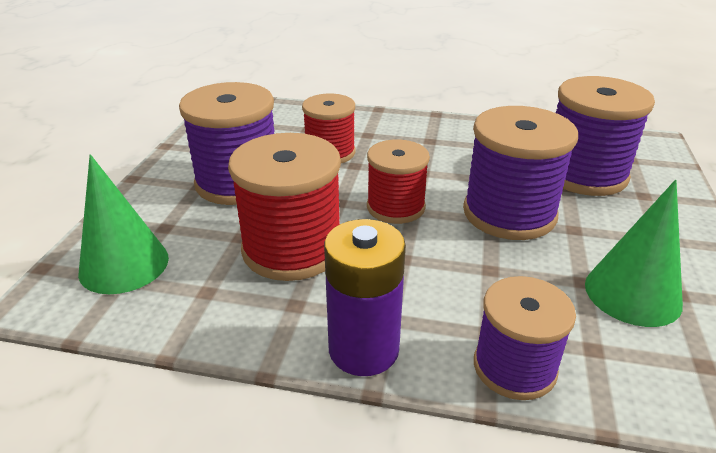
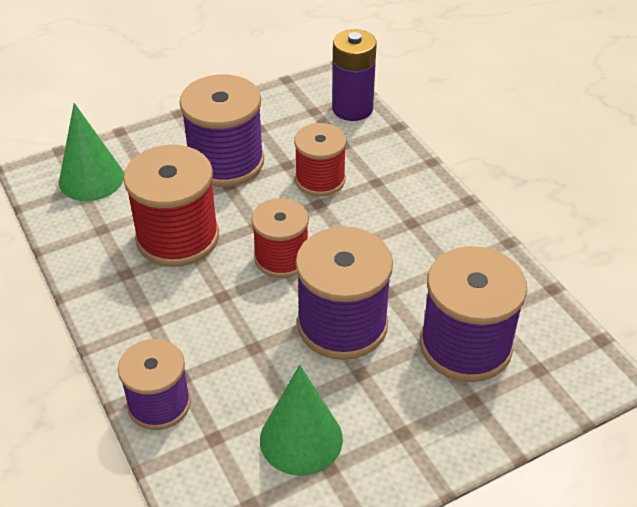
camera: 50 degrees right, 10 degrees up
purple battery [324,219,406,376] -> purple battery moved to [332,29,377,121]

